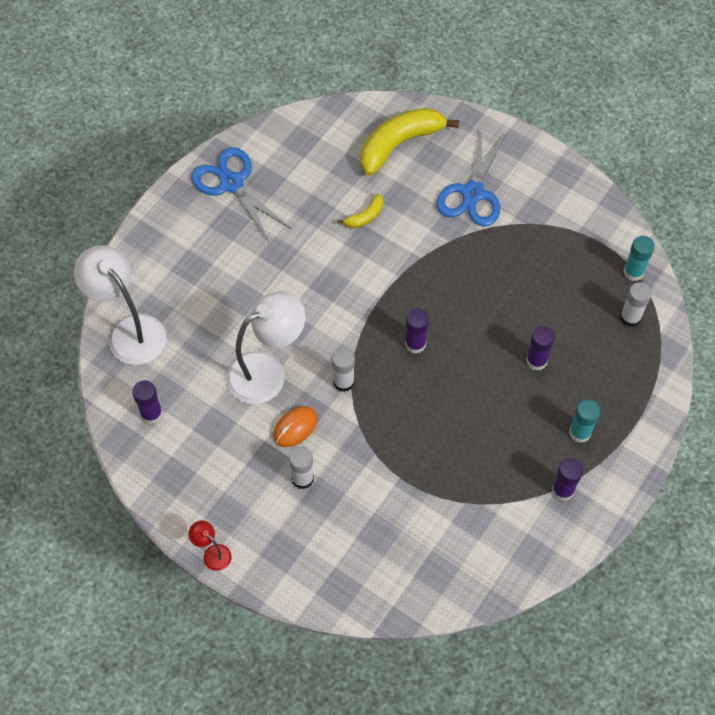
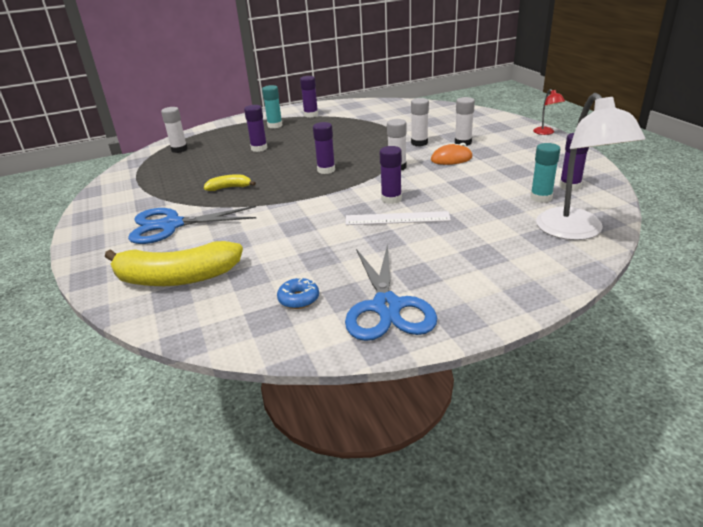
camera: 145 degrees left, 30 degrees down
white lamp [226,291,305,404] -> none
yellow banana [337,193,384,228] -> yellow banana moved to [204,174,256,191]
blue scissors [436,131,507,227] -> blue scissors turned 150 degrees counterclockwise [128,206,256,244]
turquoise glue stick [623,236,655,281] -> turquoise glue stick moved to [530,143,560,203]
none -> blue donut [277,277,319,309]
none -> white ruler [346,211,451,225]
none -> purple glue stick [380,146,402,204]
none -> white glue stick [411,98,429,146]

